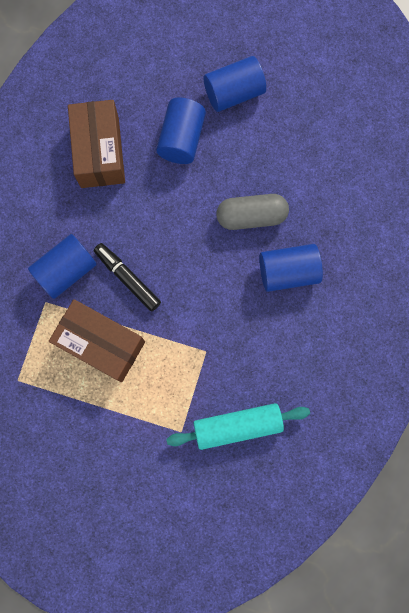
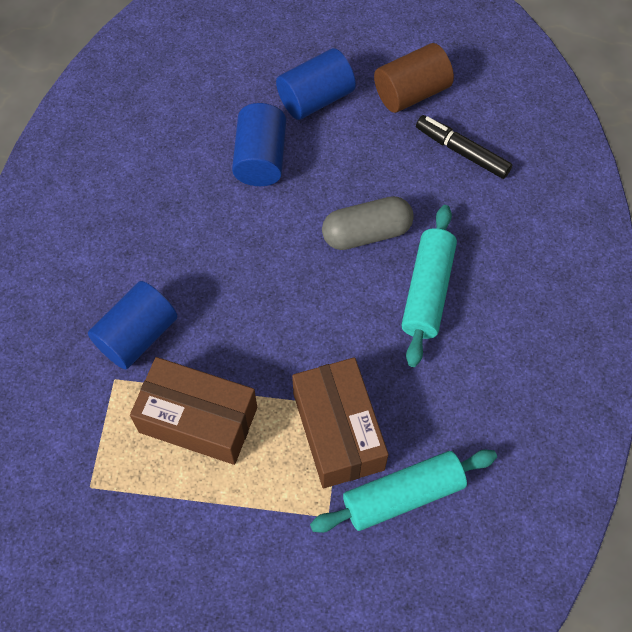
camera: 10 degrees left, 15 degrees down
brown box [68,100,125,188] -> brown box moved to [292,357,389,488]
black marker [94,243,161,311] -> black marker moved to [416,115,512,179]
blue cylinder [259,244,323,292] -> turquoise rolling pin [401,205,457,367]
none -> brown cylinder [374,43,454,113]

